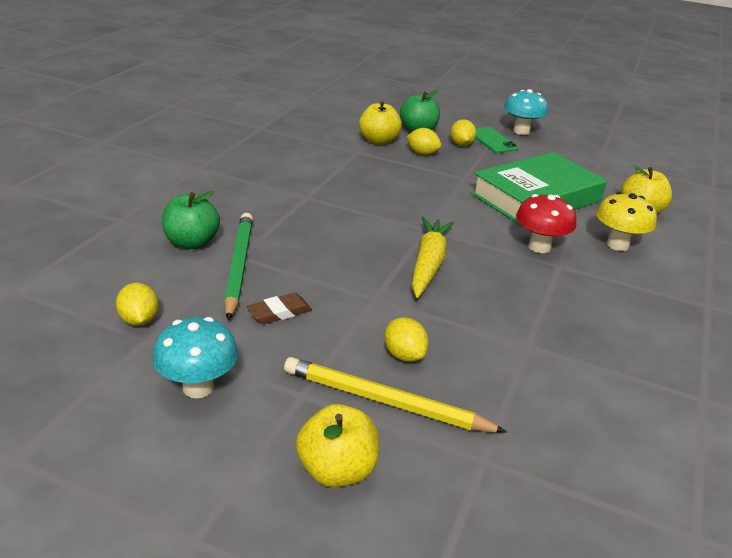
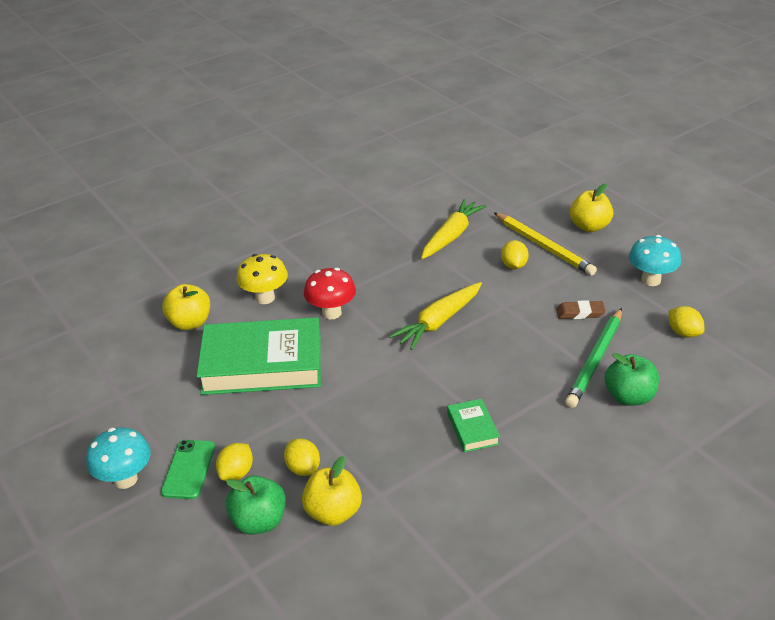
camera: 145 degrees left, 5 degrees up
yellow lemon [116,283,159,326] -> yellow lemon turned 45 degrees counterclockwise [669,306,705,338]
none -> yellow carrot [421,199,486,259]
none -> green book [447,399,500,452]

